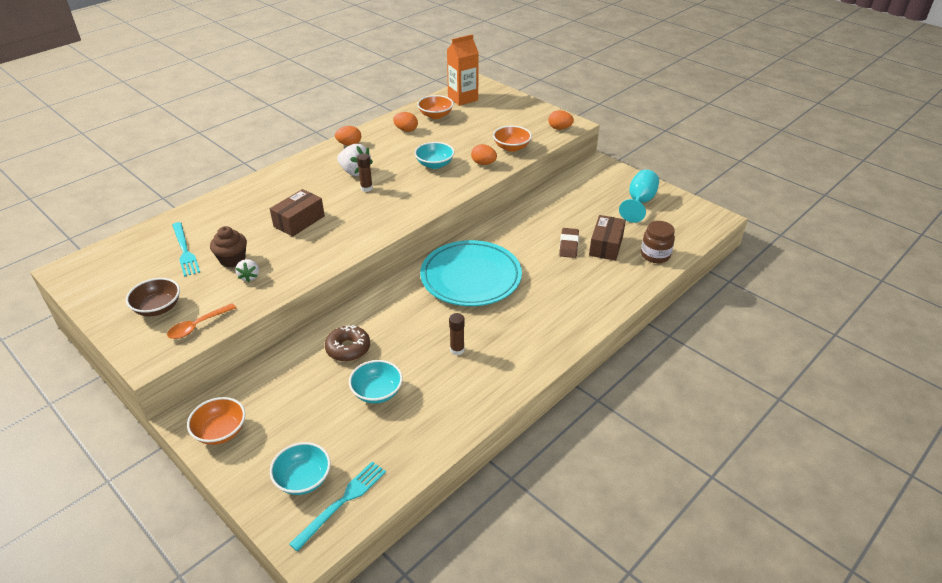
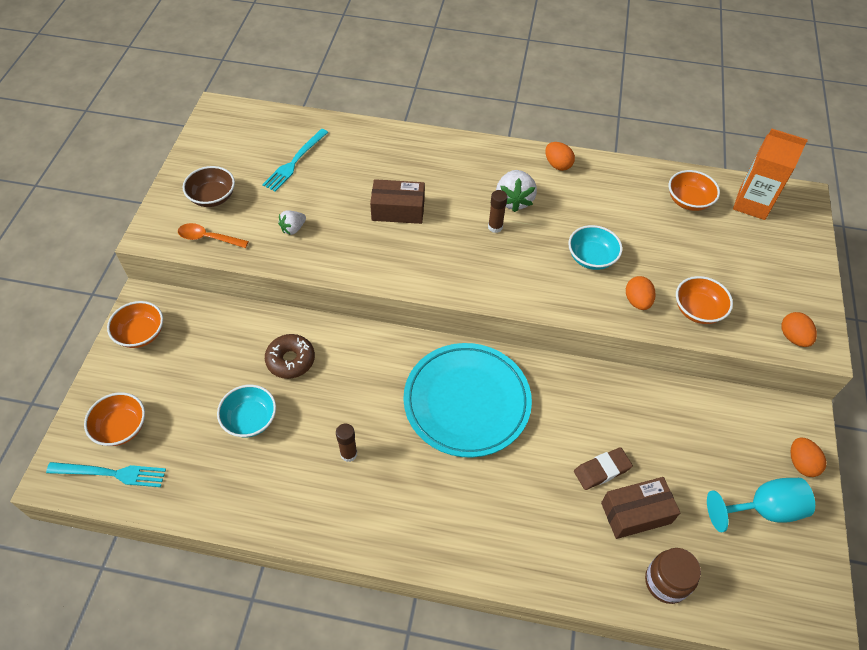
camera: 55 degrees right, 15 degrees up
brown cupcake [210,226,247,268] -> none
turquoise bowl [270,442,331,495] -> orange bowl [84,392,145,446]
orange egg [393,112,418,132] -> orange egg moved to [791,437,826,477]

